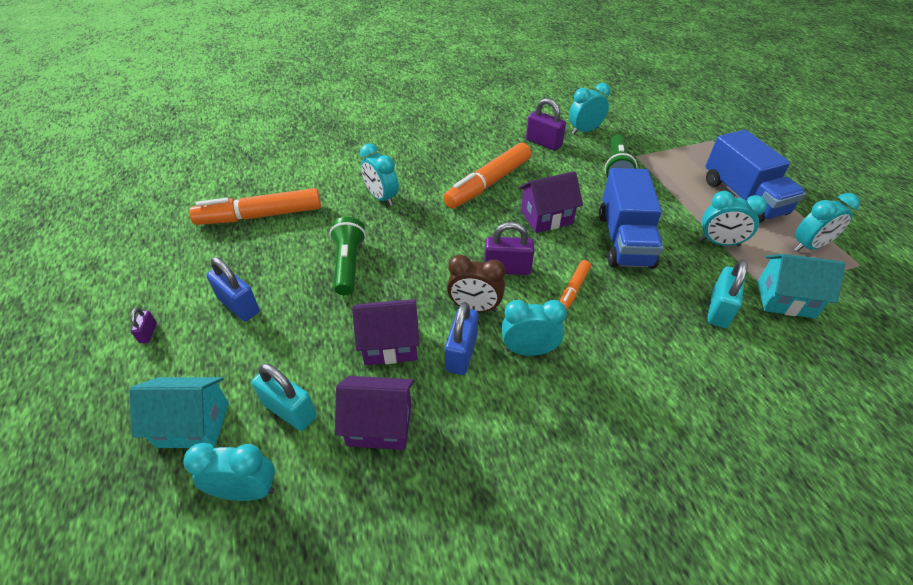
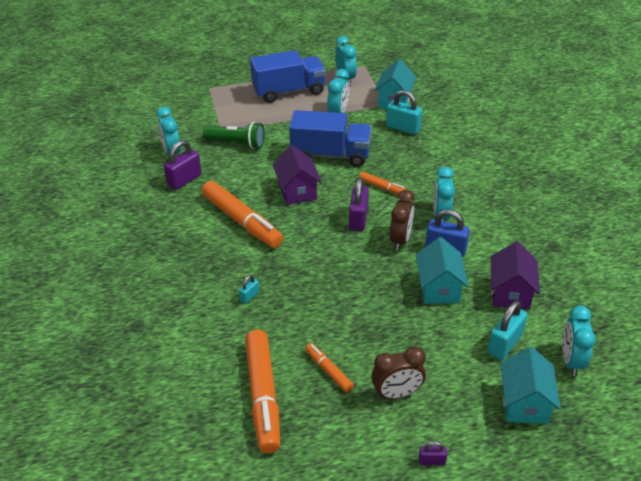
camera: 85 degrees left, 5 degrees down
blue padlock [206,257,260,321] -> brown clock [371,346,426,399]
green flashlight [329,217,366,295] -> none
purple house [352,299,420,365] -> turquoise house [416,237,469,304]
turquoise clock [360,143,399,206] -> turquoise padlock [239,275,259,304]
none -> orange marker [305,343,354,393]

